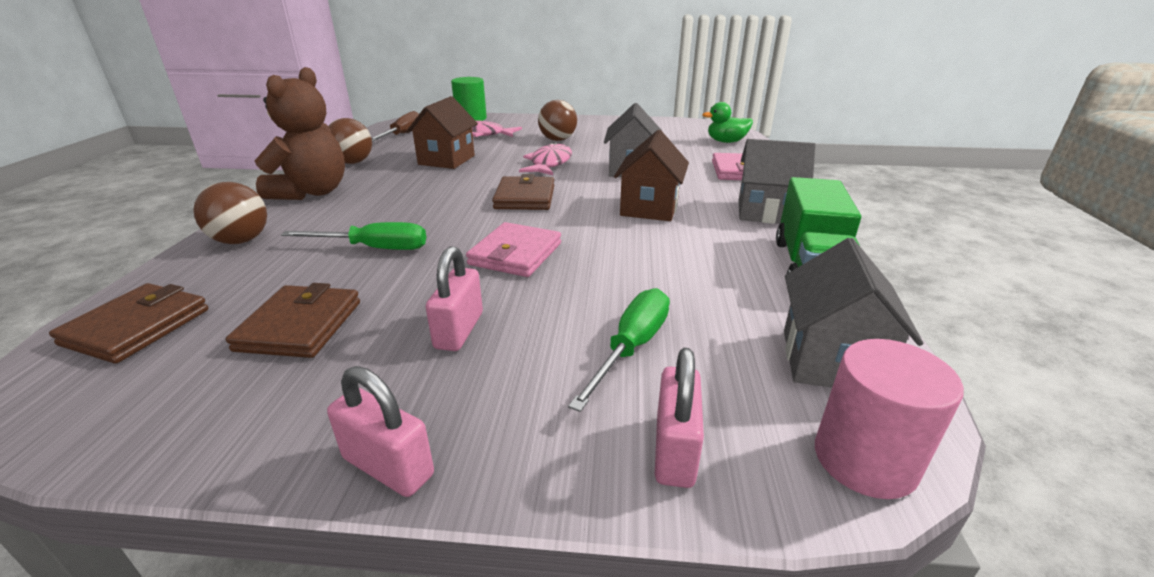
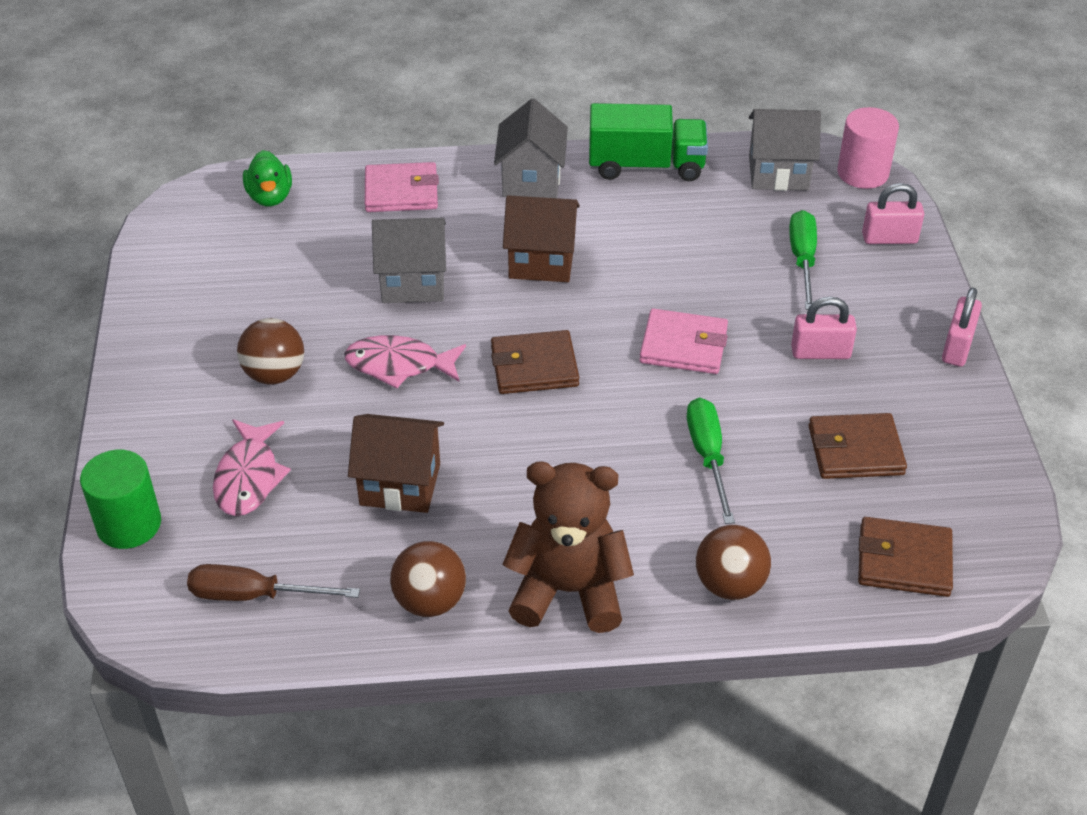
camera: 100 degrees left, 15 degrees up
green screwdriver [568,288,670,412] -> green screwdriver turned 75 degrees clockwise [789,210,817,310]

